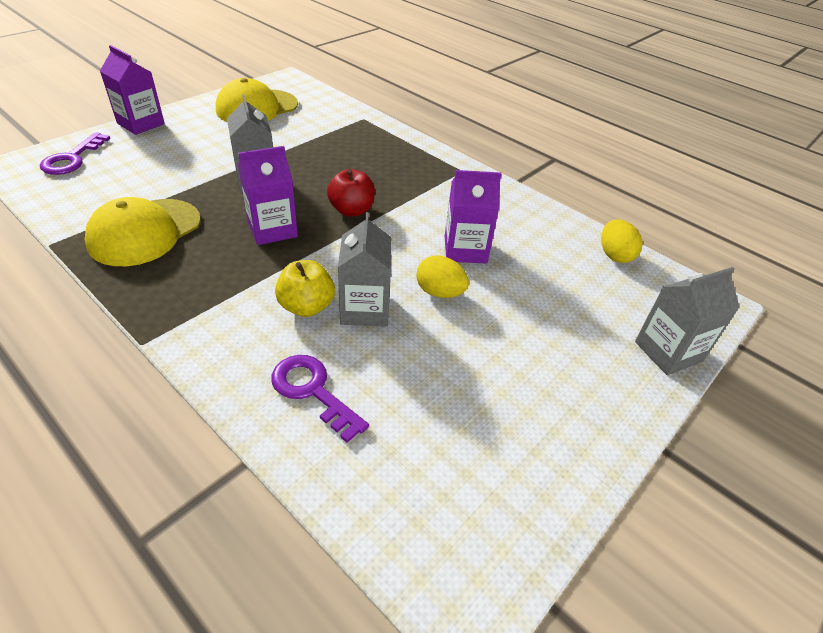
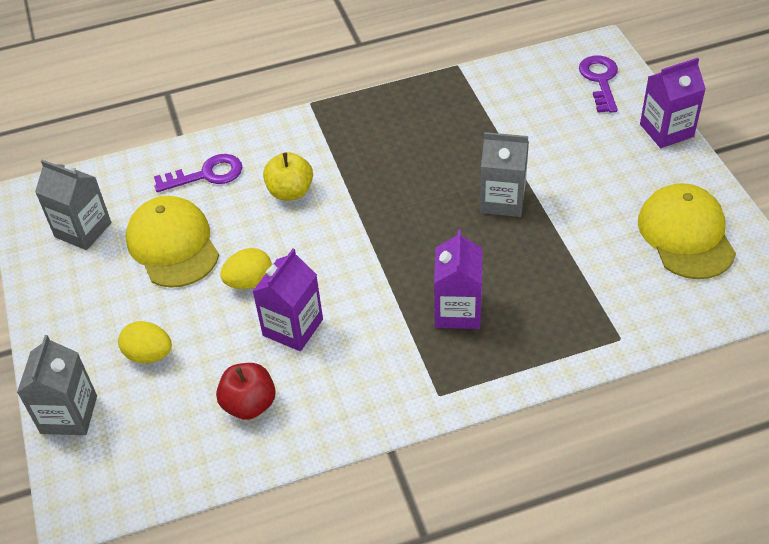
camera: 125 degrees right, 5 degrees up
purple key [40,132,111,175] -> purple key turned 45 degrees clockwise [579,56,618,113]
yellow cap [85,197,201,266] -> yellow cap moved to [126,196,219,288]
purple carton [238,146,298,245] -> purple carton moved to [434,230,482,329]
red apple [327,169,375,217] -> red apple moved to [216,363,276,420]
grey carton [338,212,392,327] -> grey carton moved to [35,160,111,250]
yellow egg [601,219,643,263] -> yellow egg moved to [118,321,172,363]

